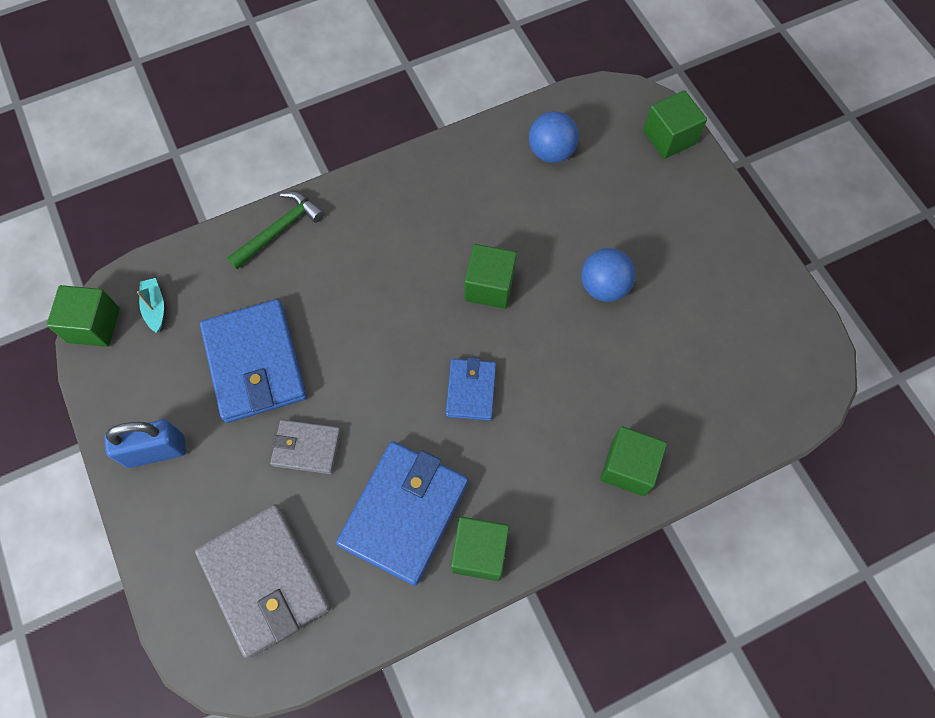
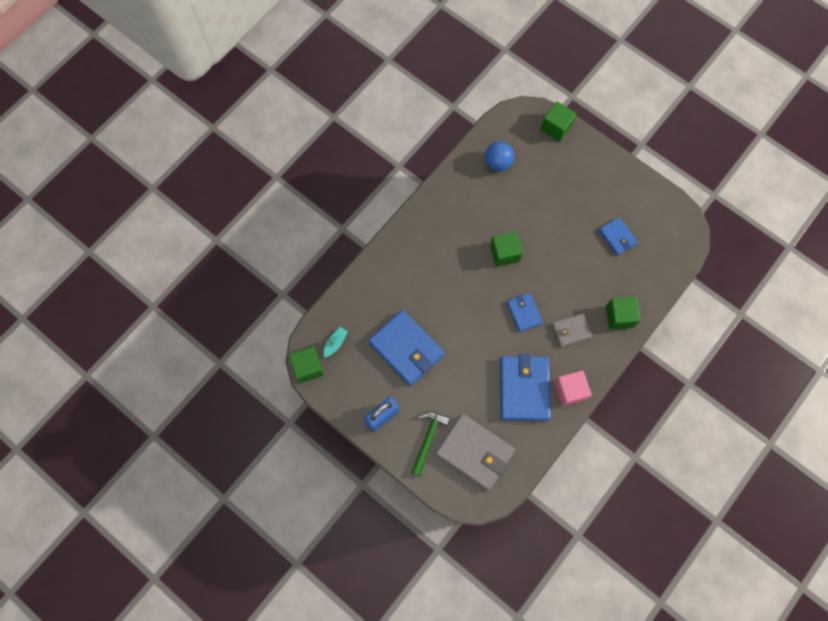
camera: 25 degrees left, 5 degrees up
turquoise boat [137,278,164,333] -> turquoise boat turned 75 degrees clockwise [323,327,348,358]
green hammer [227,192,324,269] -> green hammer moved to [411,411,450,476]
grey wallet [270,420,341,474] -> grey wallet moved to [552,314,592,347]
green cube [451,517,509,581] -> pink cube [554,370,592,406]
blue ball [581,248,636,302] -> none
none -> blue wallet [599,217,638,256]

